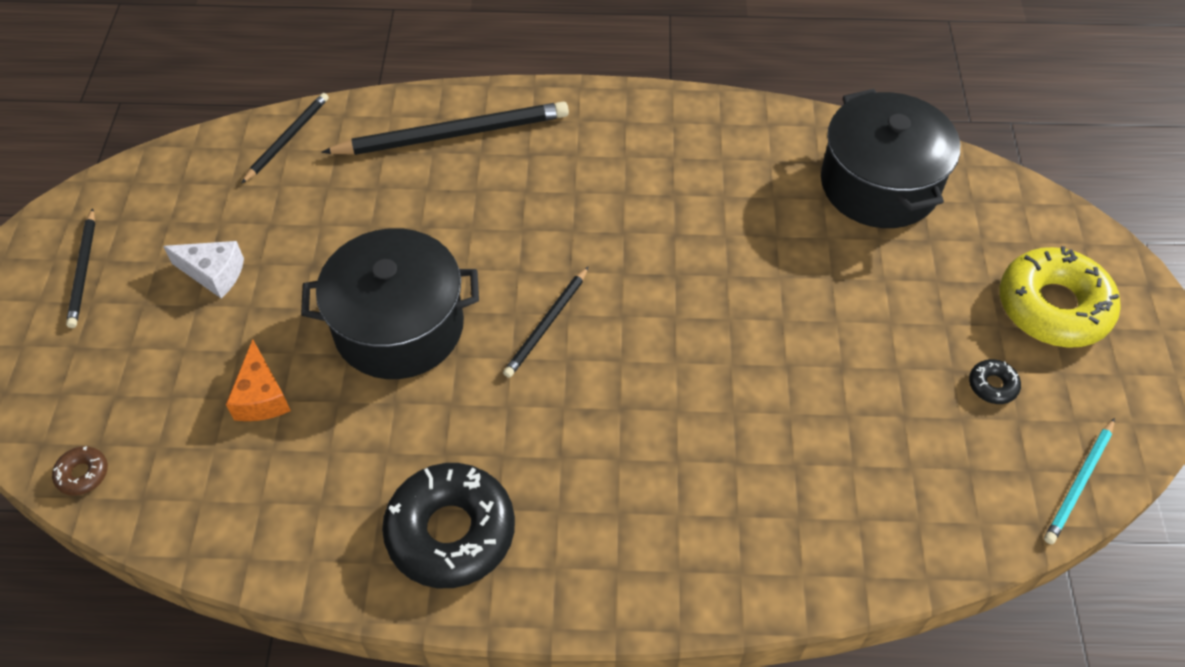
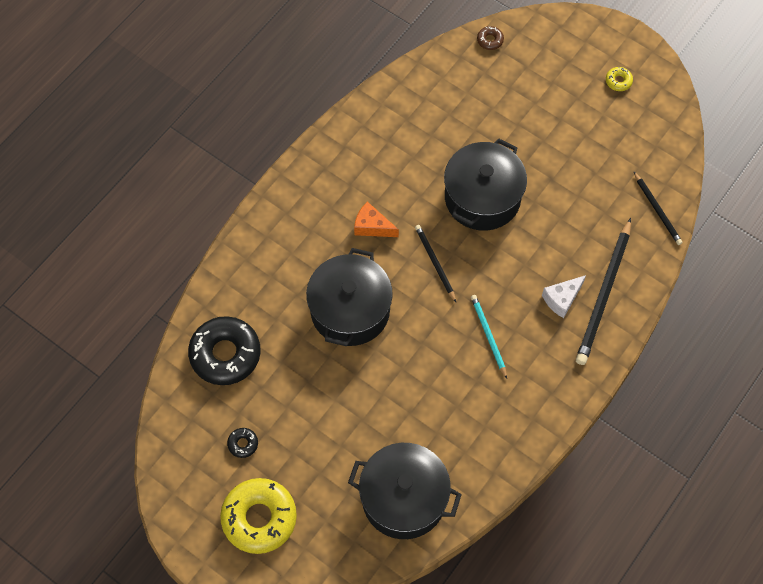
camera: 125 degrees right, 10 degrees up
black pencil [66,208,95,328] -> yellow donut [606,67,633,91]
white cheese [163,241,244,298] -> white cheese moved to [542,275,586,318]
orange cheese [226,339,291,421] -> orange cheese moved to [354,202,399,237]
black donut [382,463,515,588] -> black donut moved to [188,316,261,385]
turquoise pencil [1044,418,1115,544] -> turquoise pencil moved to [471,295,507,379]
none -> black pot [306,248,393,346]

